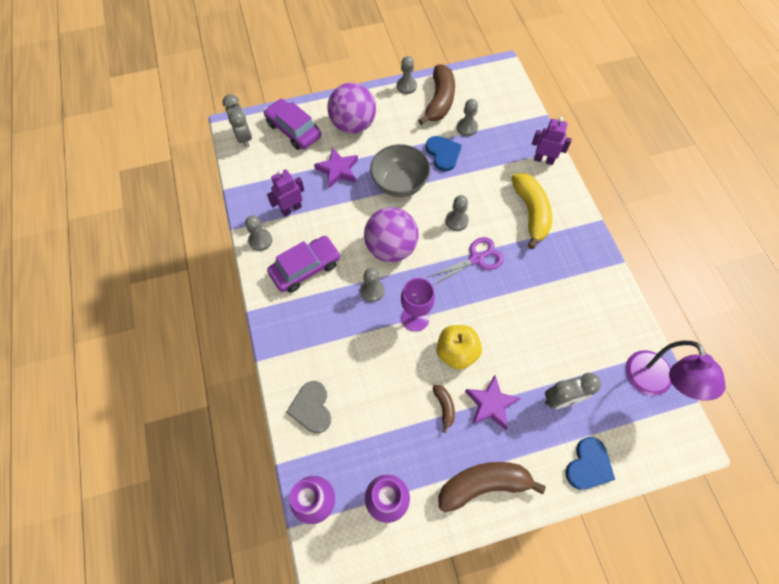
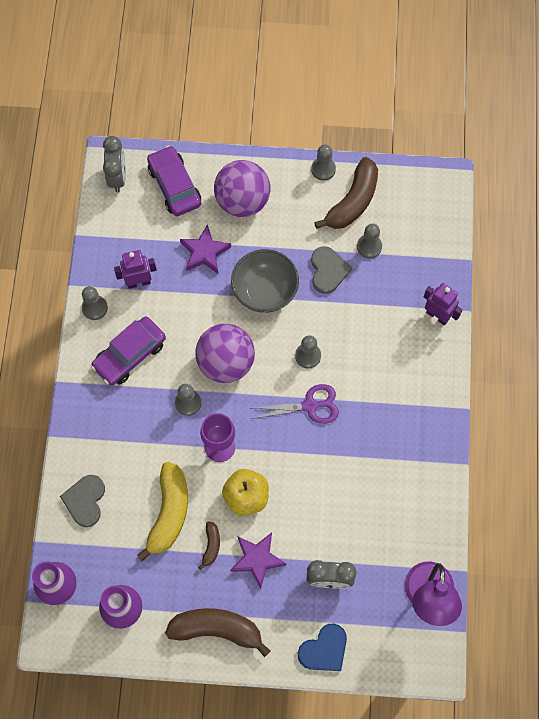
camera: 20 degrees right, 5 degrees up
purple car [267,236,341,293] -> purple car turned 150 degrees clockwise [91,317,166,386]
blue heart [426,136,462,172] -> grey heart [311,246,352,294]
yellow banana [511,173,552,249] -> yellow banana moved to [137,462,188,561]

